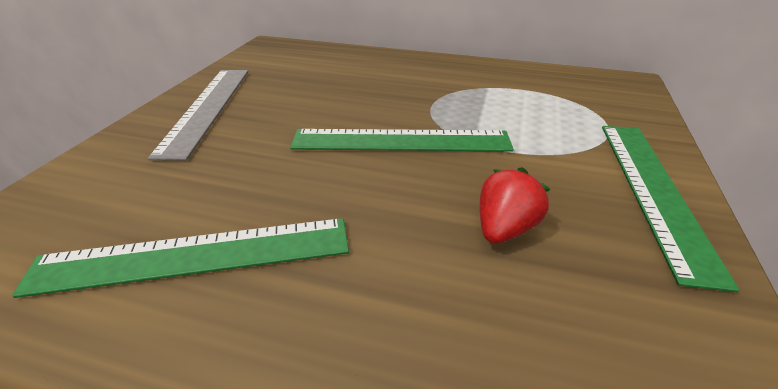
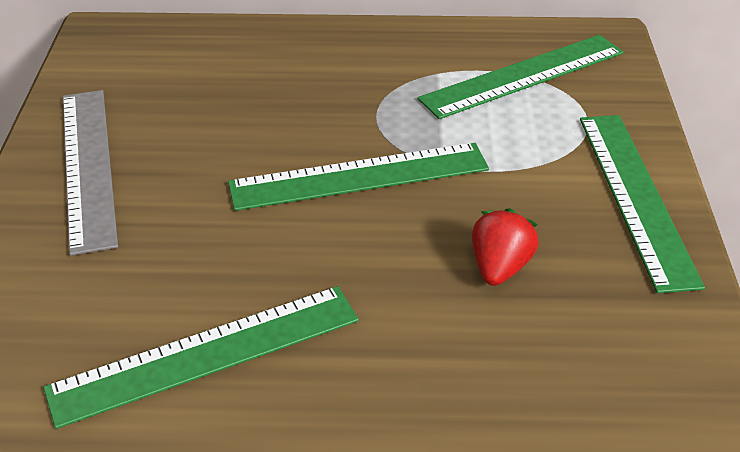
camera: 15 degrees left, 5 degrees up
none -> green ruler [418,35,624,119]

